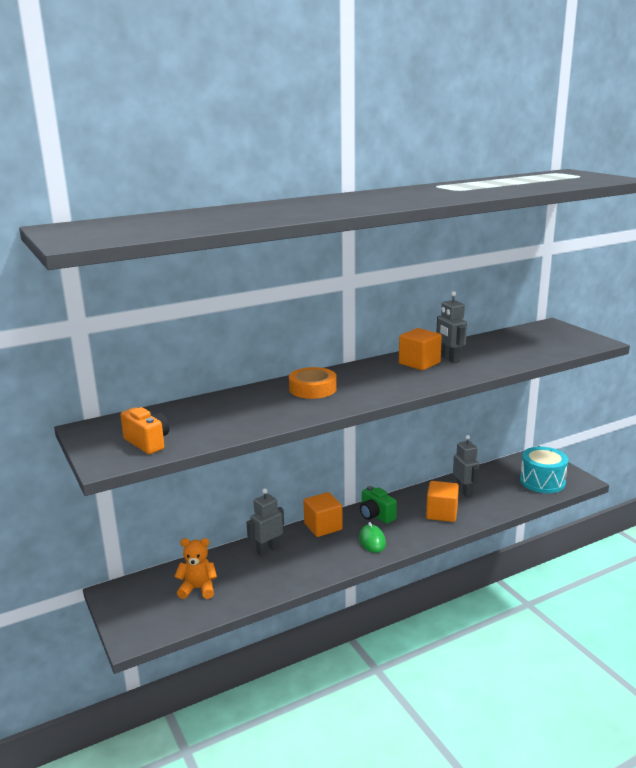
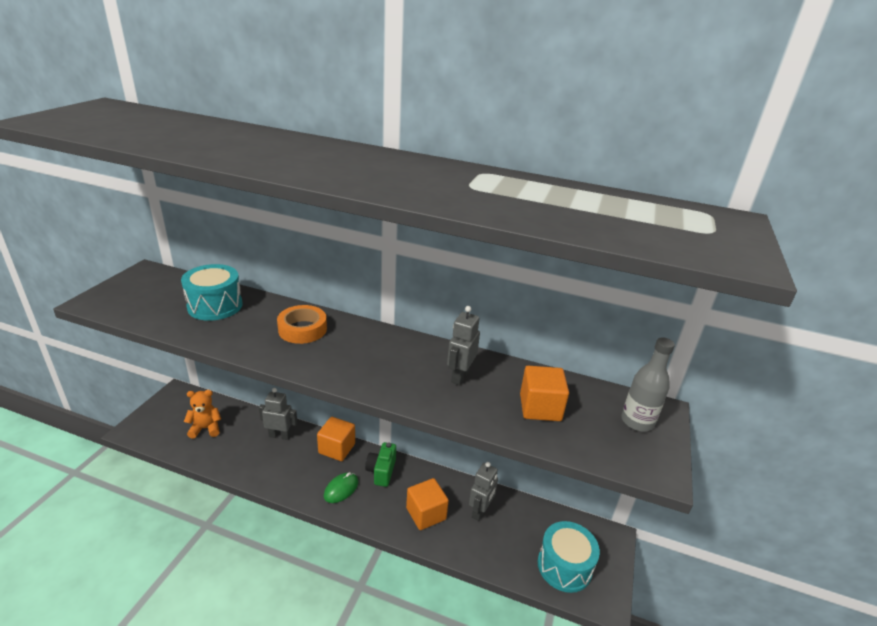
camera: 45 degrees right, 10 degrees up
orange camera [120,407,169,454] -> none
orange teddy bear [174,538,217,599] -> orange teddy bear turned 60 degrees counterclockwise [184,390,221,439]
orange cube [399,328,442,370] -> orange cube moved to [520,366,569,421]
none -> turquoise drum [181,264,242,321]
none -> grey bottle [621,337,675,432]

